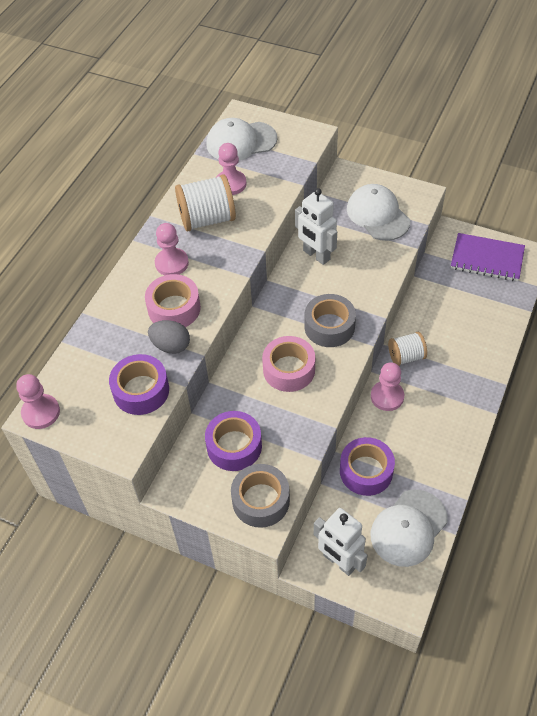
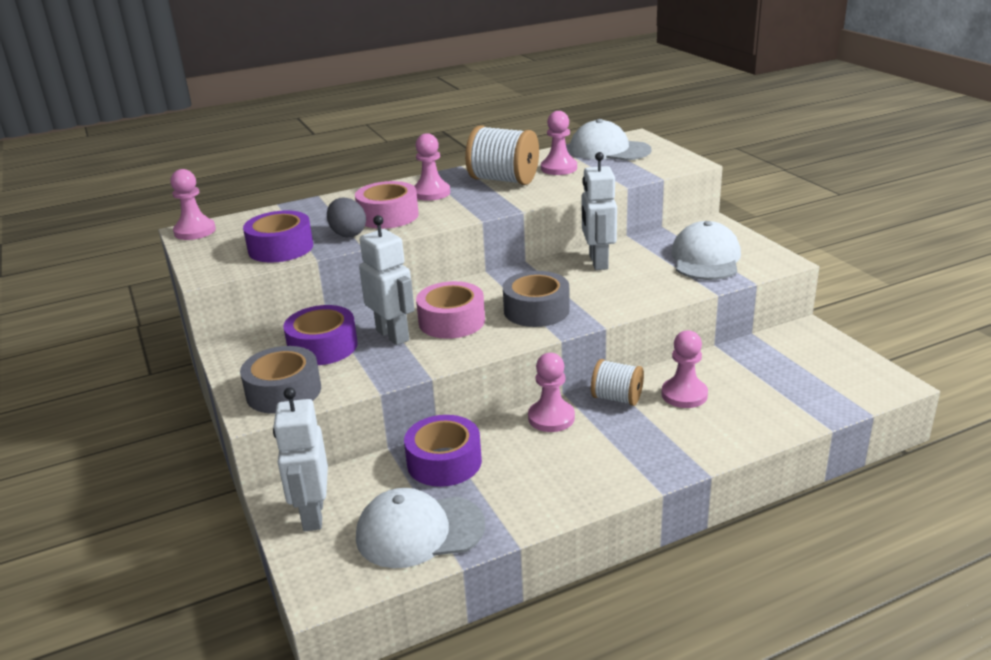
camera: 40 degrees right, 25 degrees down
purple notebook [451,233,525,281] -> none
none -> white robot [359,215,415,345]
none -> pink pawn [661,330,708,408]

